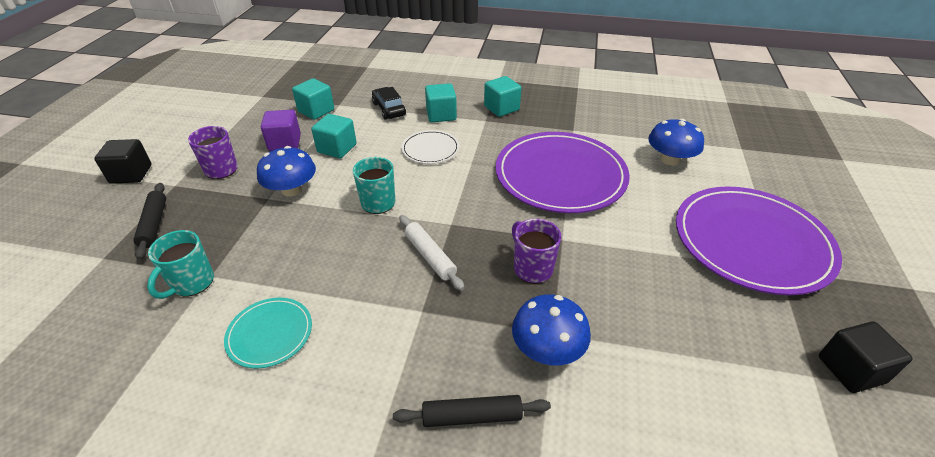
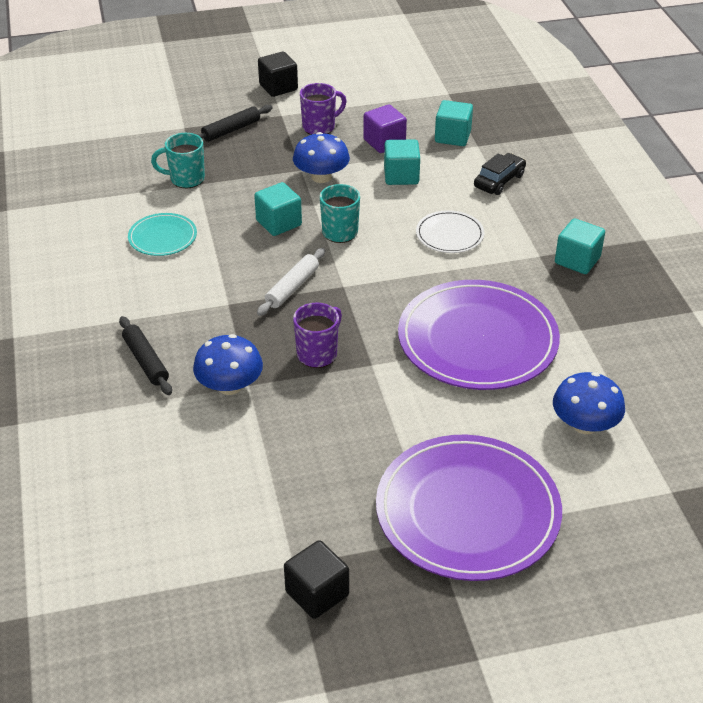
camera: 65 degrees right, 0 degrees up
turquoise cube [425,83,457,122] -> turquoise cube moved to [254,182,302,236]

